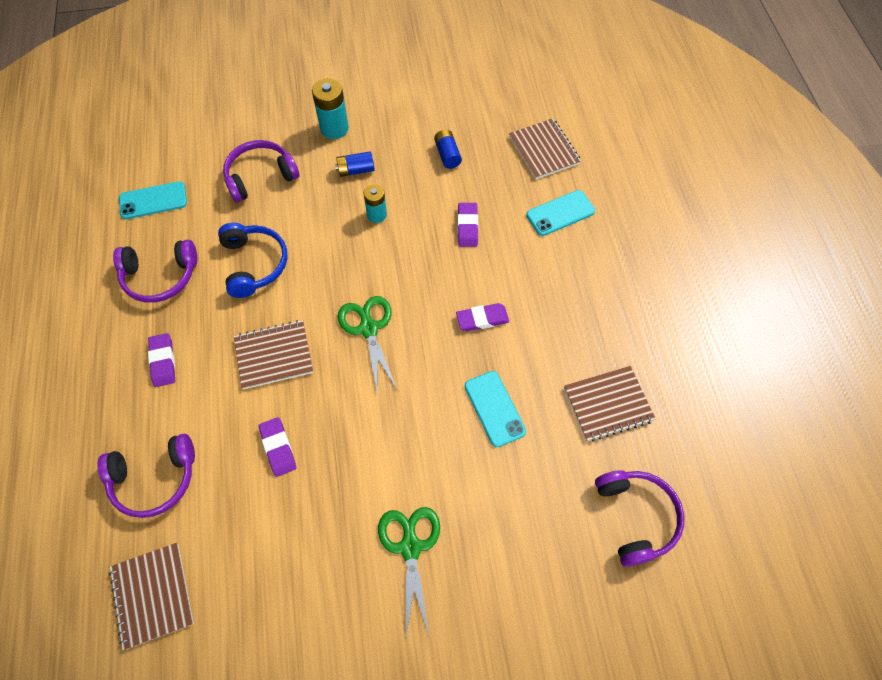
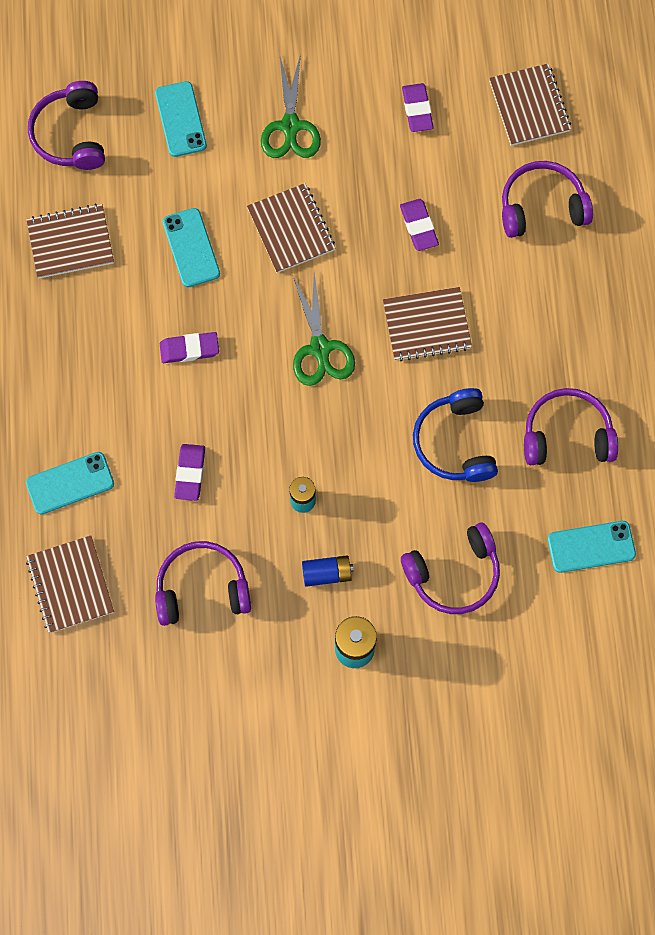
camera: 175 degrees left, 10 degrees up
purple eraser [148,333,175,387] -> purple eraser moved to [402,83,434,132]
blue battery [434,130,462,169] -> purple headphones [155,541,251,626]
none -> turquoise phone [155,81,207,157]
none -> brown notebook [247,183,335,273]

